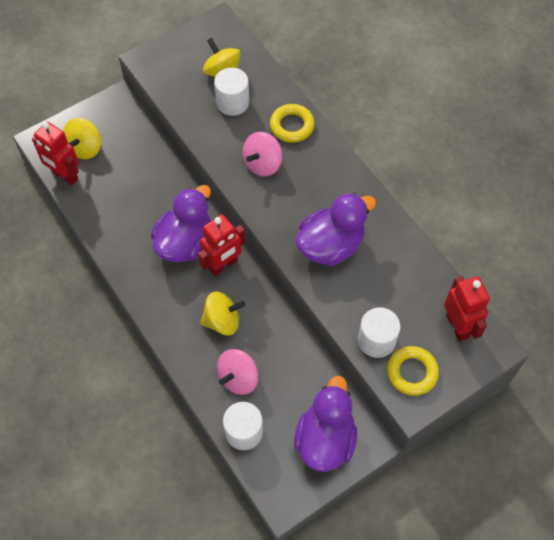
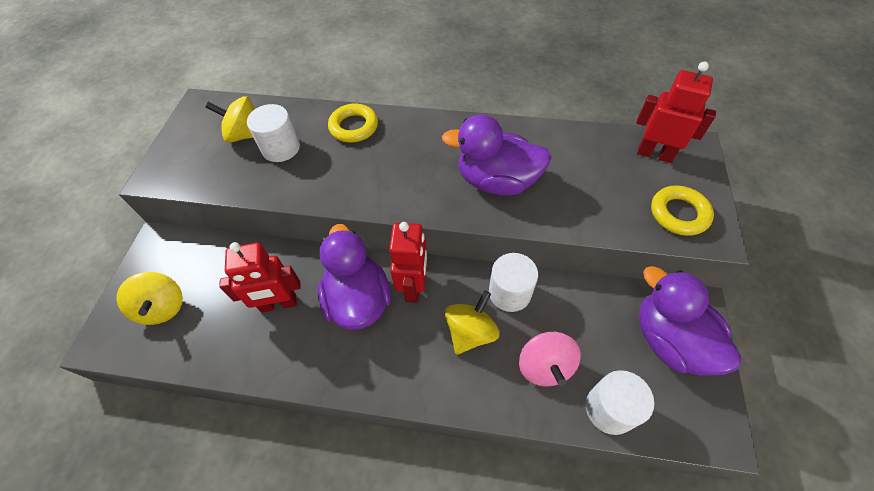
camera: 45 degrees left, 5 degrees down
red robot [32,122,79,185] -> red robot moved to [219,242,301,313]
pink spinning top [243,132,282,176] -> none
purple duck [296,193,376,266] -> purple duck turned 90 degrees counterclockwise [442,115,552,196]
white cylinder [358,307,400,358] -> white cylinder moved to [489,253,538,312]

